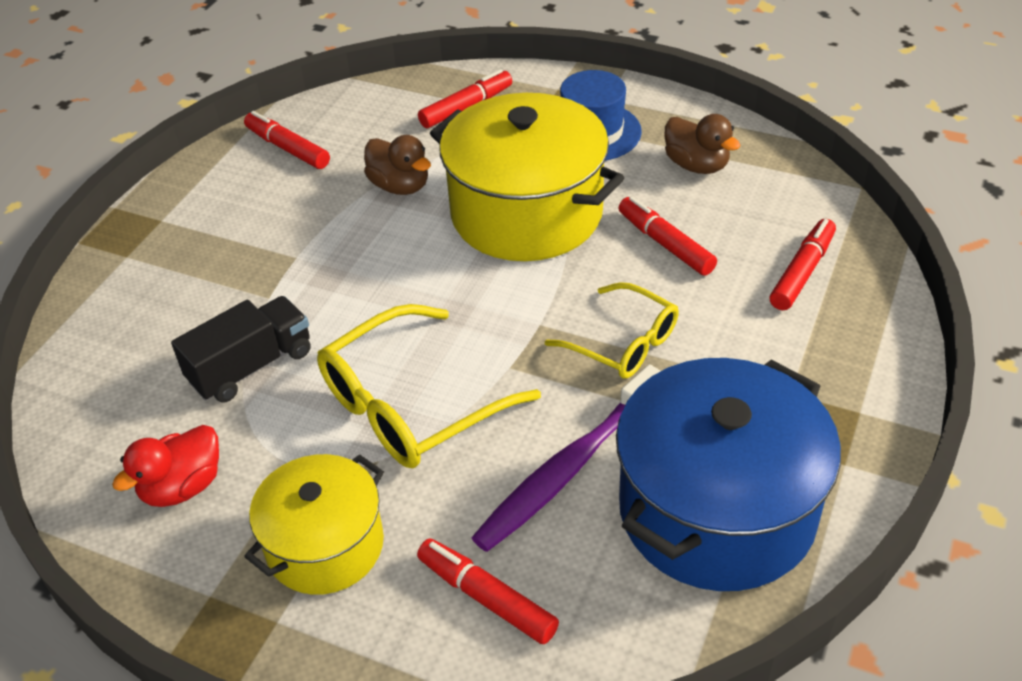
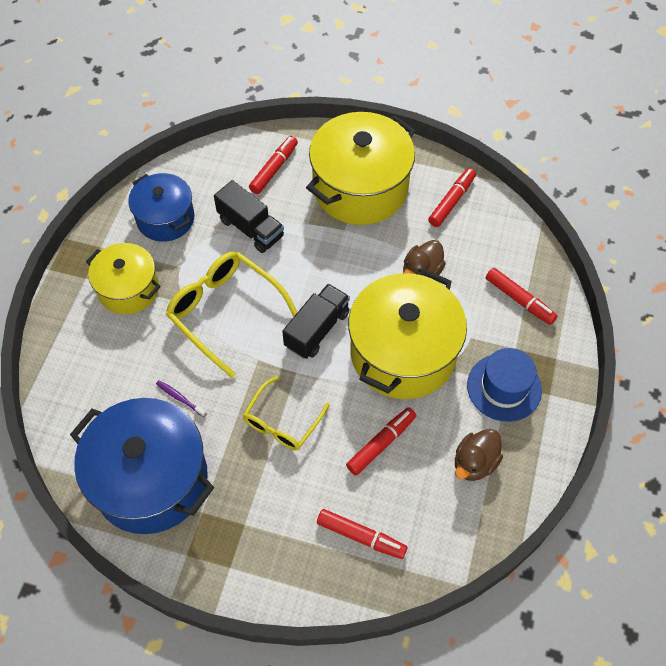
camera: 80 degrees right, 15 degrees up
red duck [112,425,219,507] -> blue pot [128,173,195,242]
red marker [417,538,559,644] -> red marker moved to [249,136,298,194]
purple toothbrush [471,364,661,552] -> purple toothbrush [156,380,207,417], size x0.40
none -> black truck [282,284,350,359]
none -> yellow pot [306,112,415,225]

